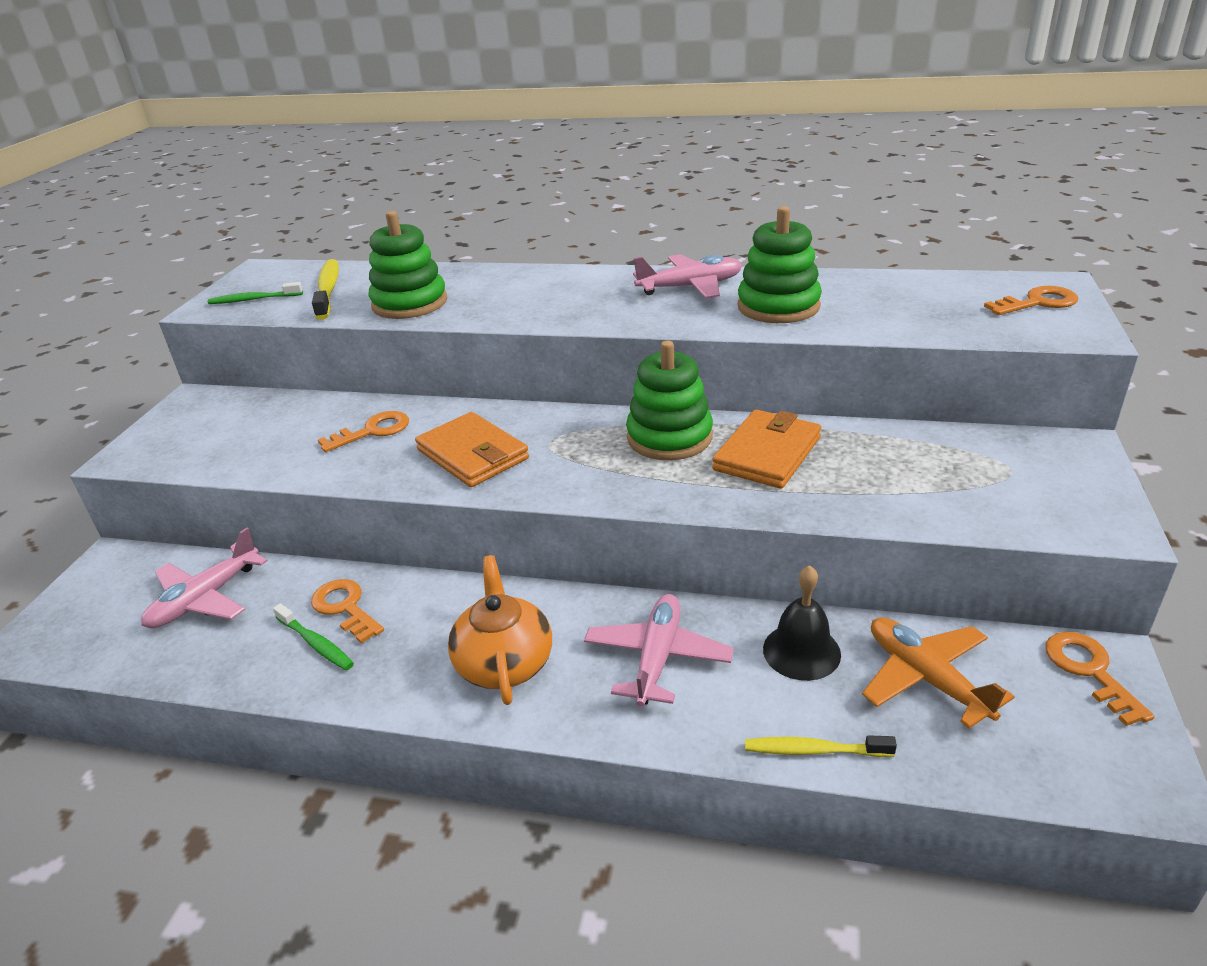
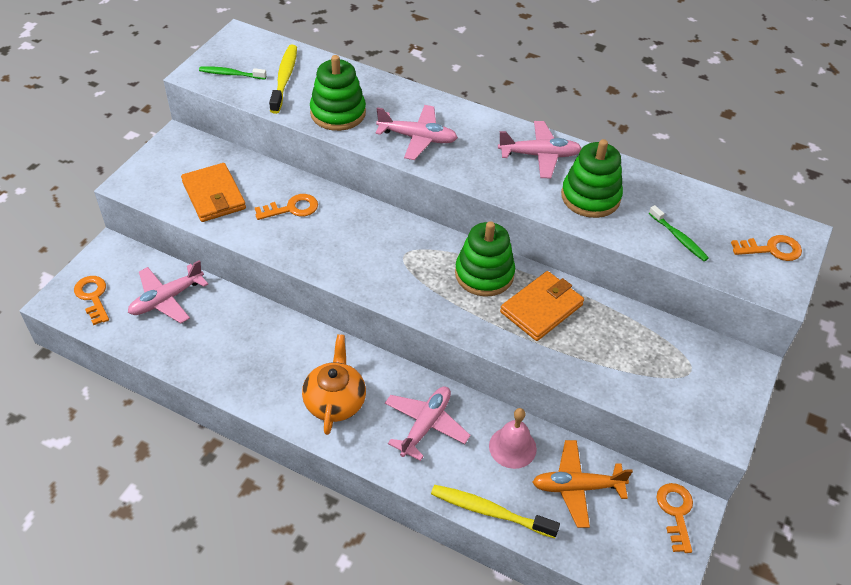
camera: 10 degrees right, 15 degrees up
green toothbrush [273,603,354,670] -> green toothbrush moved to [649,205,709,261]
orange key [311,579,384,643] -> orange key moved to [74,276,109,325]
orange wallet [415,412,529,487] -> orange wallet moved to [181,163,246,222]
yellow toothbrush [745,735,897,757] -> yellow toothbrush [431,485,560,538], size x1.53
black bell [763,565,841,681] -> pink bell [489,408,537,469]
orange plane [862,617,1015,728] -> orange plane turned 75 degrees counterclockwise [532,440,633,528]
none -> pink plane [376,105,458,160]

